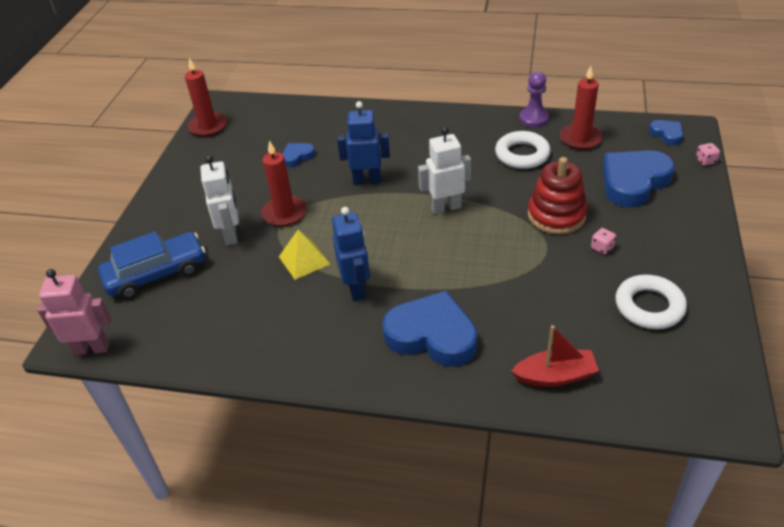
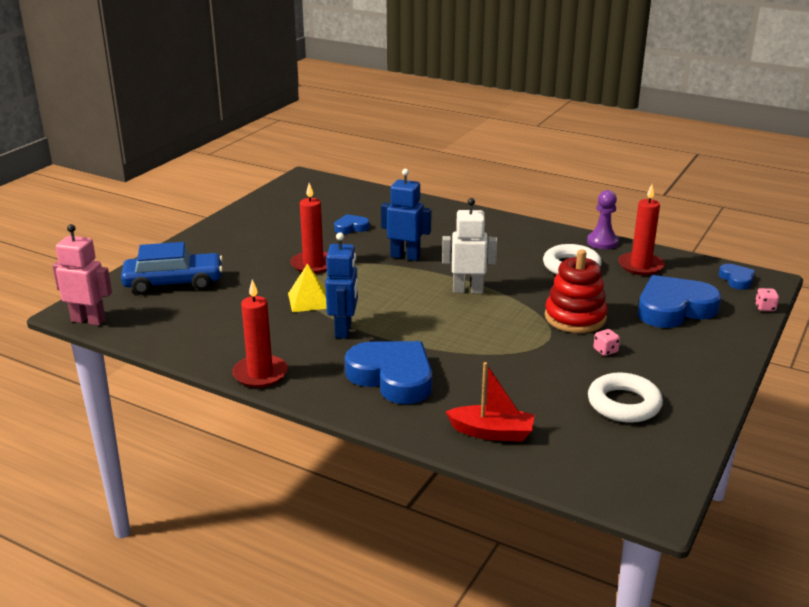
camera: 15 degrees right, 15 degrees down
red candle [185,58,227,137] -> red candle moved to [232,280,288,388]
white robot [200,155,239,245] -> none

